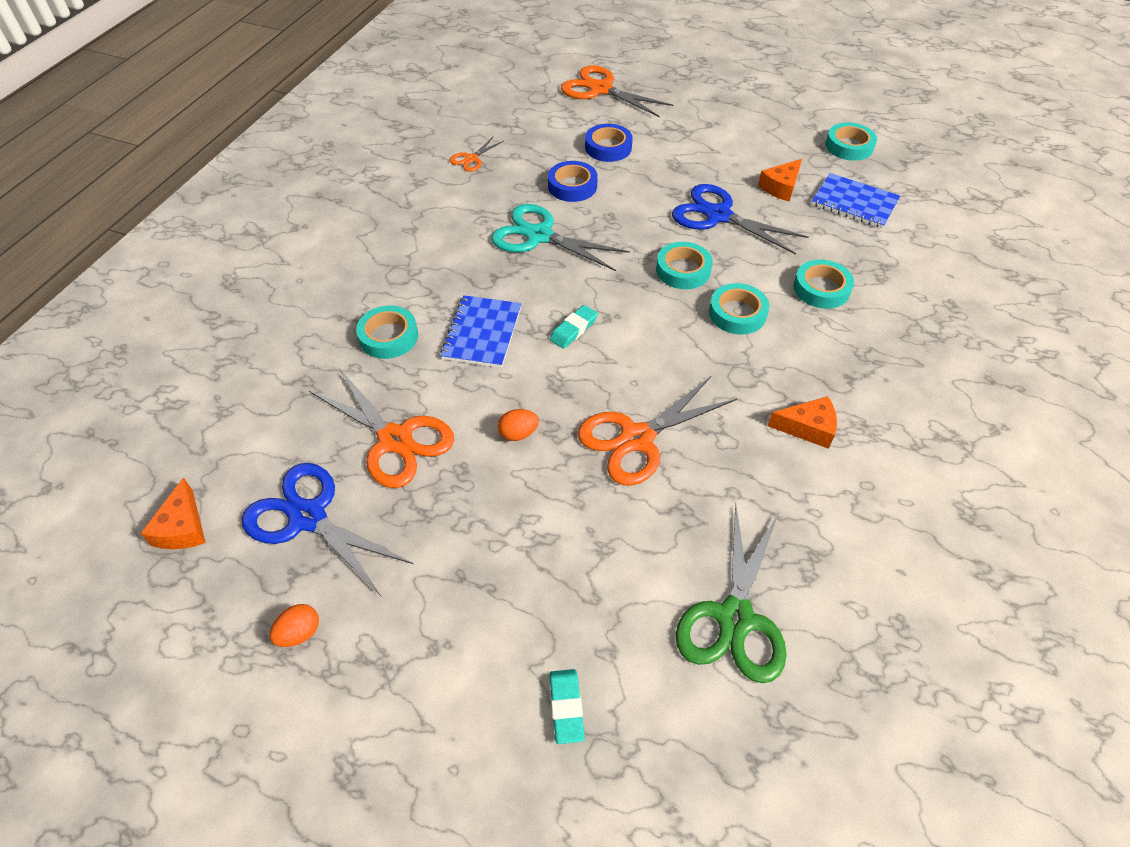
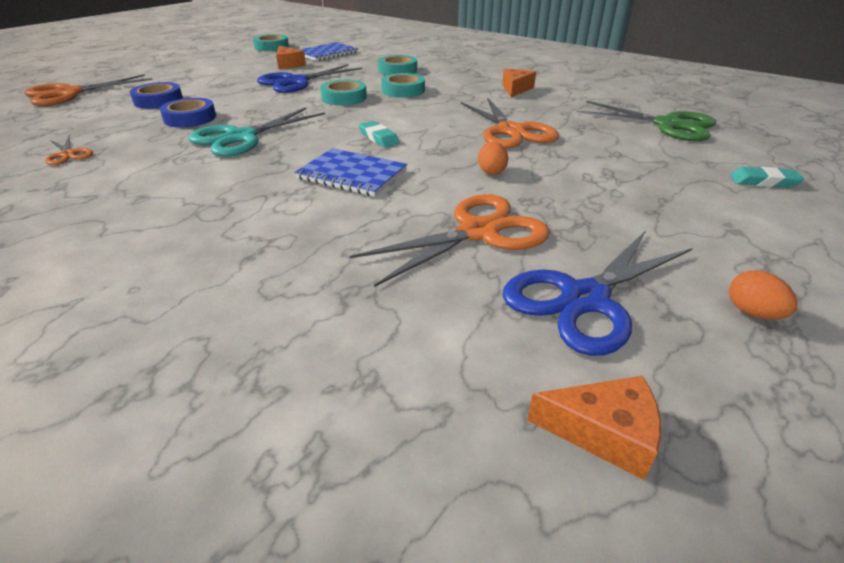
camera: 75 degrees left, 15 degrees down
turquoise tape [356,306,418,359] -> none

